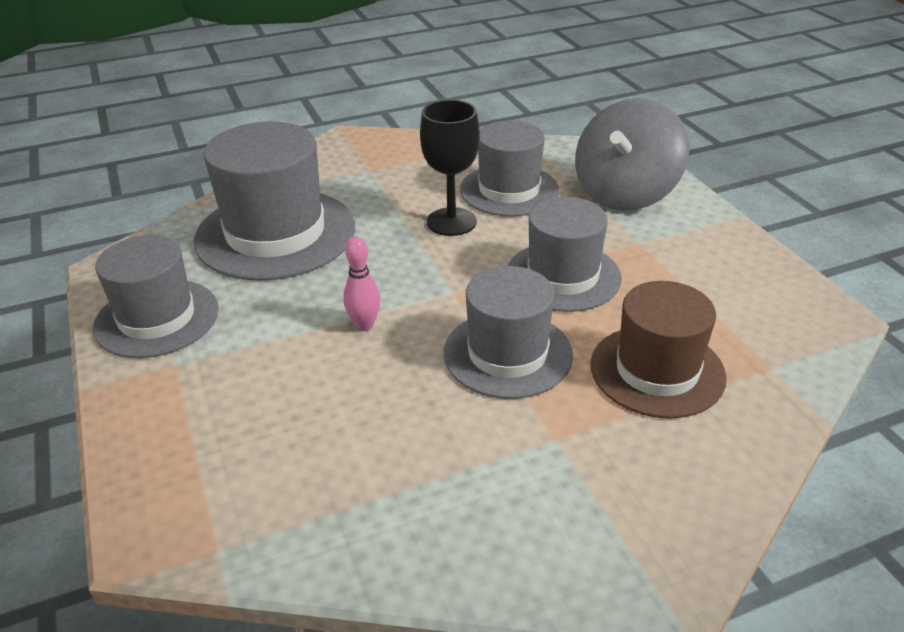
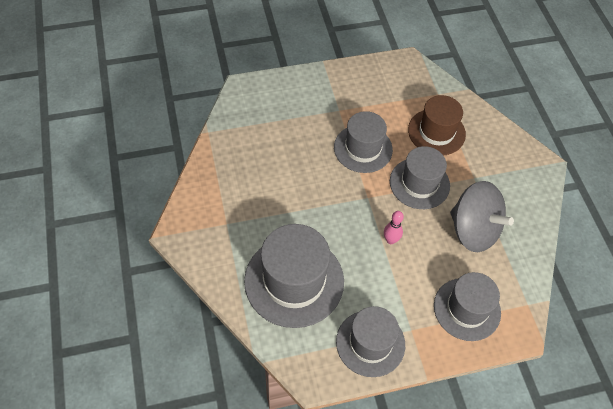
camera: 85 degrees left, 20 degrees up
black goblet [420,100,480,236] -> none
grey hat [460,121,559,216] -> grey hat moved to [434,272,501,341]
grey spinning top [575,98,689,211] -> grey spinning top moved to [450,181,514,252]

